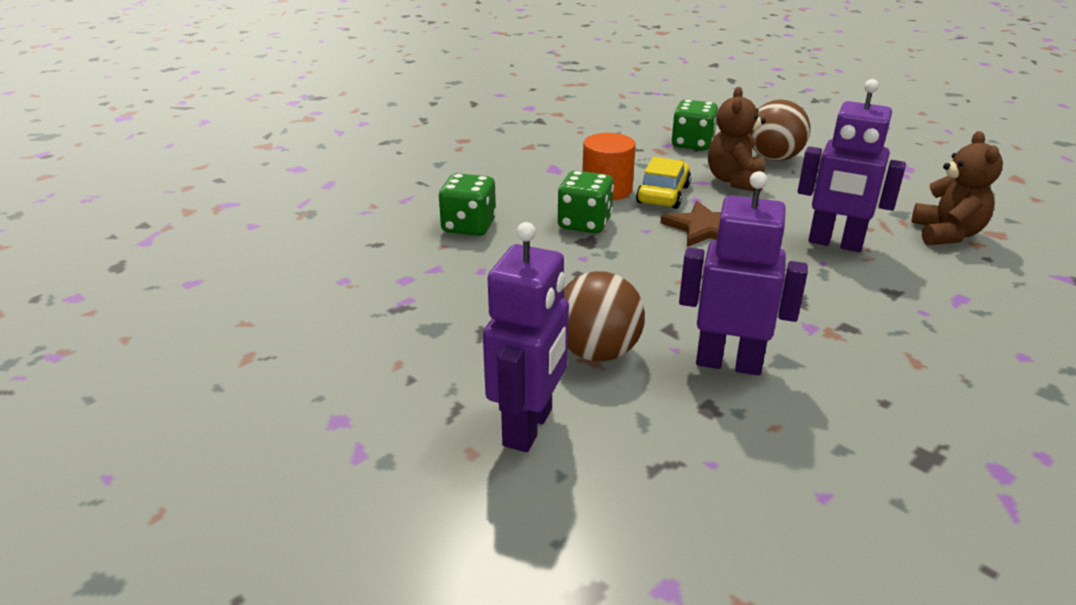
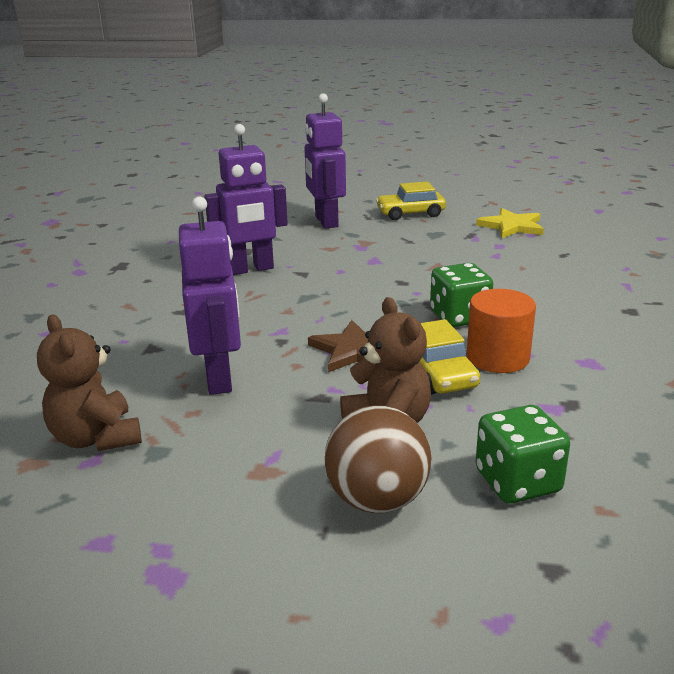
camera: 145 degrees right, 5 degrees down
green dice [439,173,496,236] -> none
brown ball [563,271,645,362] -> none
purple robot [797,79,906,252] -> purple robot turned 90 degrees clockwise [179,196,241,395]
none -> yellow car [376,181,446,220]
none -> yellow star [476,208,544,238]

